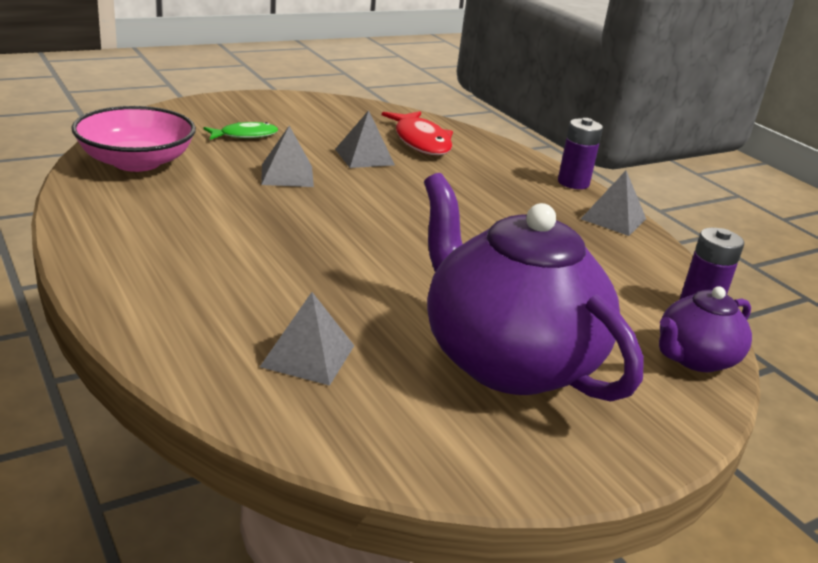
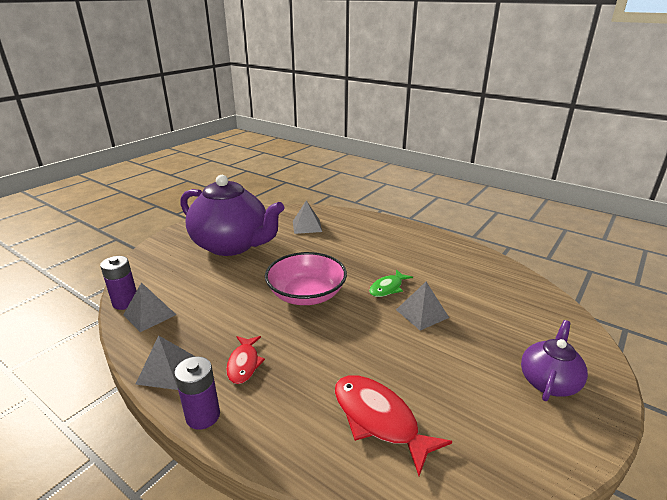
camera: 160 degrees right, 0 degrees up
pink bowl [71,106,196,172] -> pink bowl moved to [265,252,347,305]
green fish [204,122,278,140] -> green fish moved to [369,269,413,297]
grey pyramid [335,110,395,168] -> grey pyramid moved to [123,282,176,332]
purple teapot [659,286,752,372] -> purple teapot moved to [521,320,588,401]
none -> red fish [226,336,265,384]

